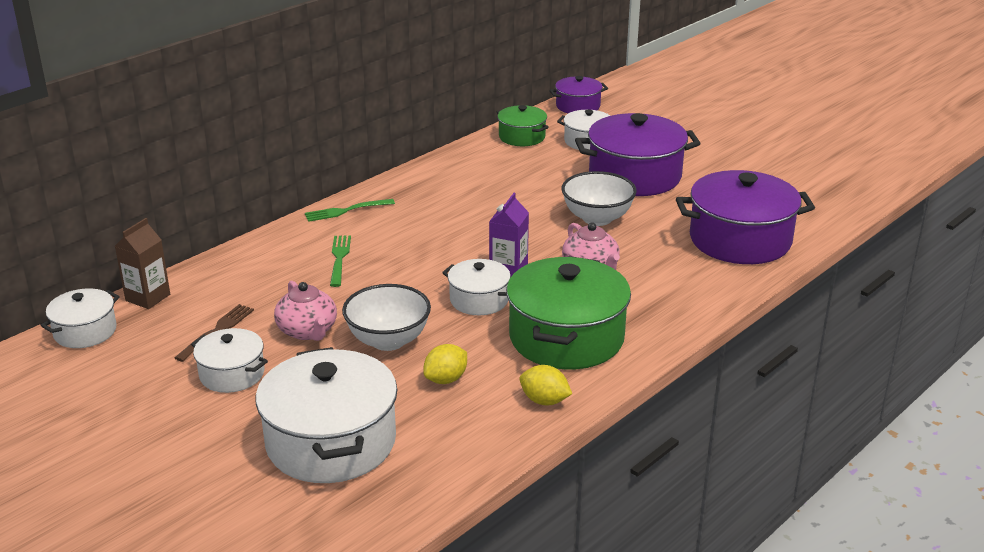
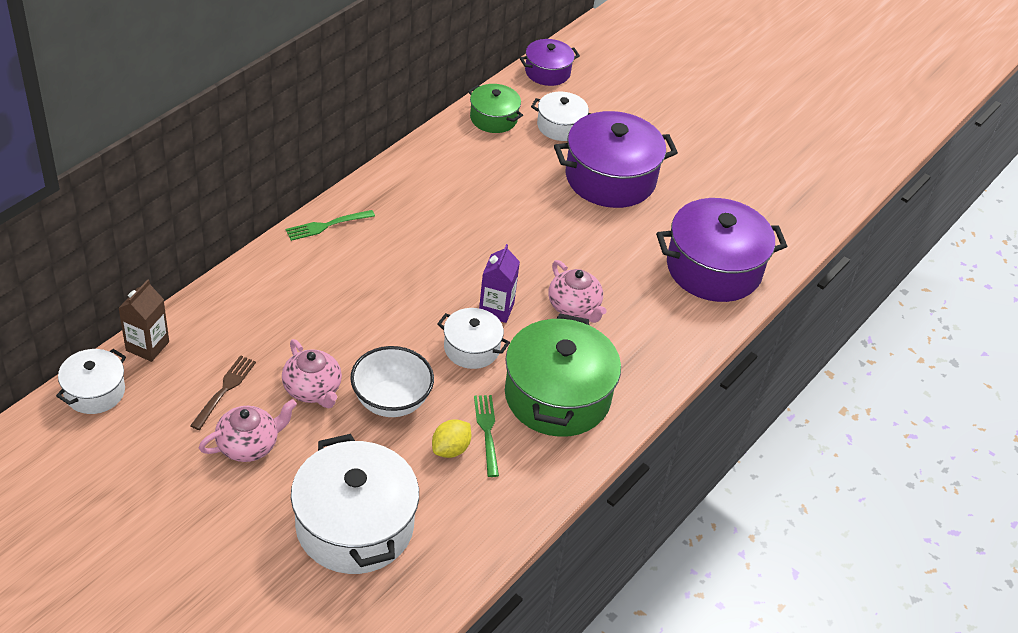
camera: 10 degrees left, 15 degrees up
white pot [191,328,268,393] -> pink teapot [199,399,297,462]
green fork [330,235,351,287] -> green fork moved to [474,395,499,477]
yellow lemon [519,365,572,406] -> none
white bowl [562,171,637,226] -> none

